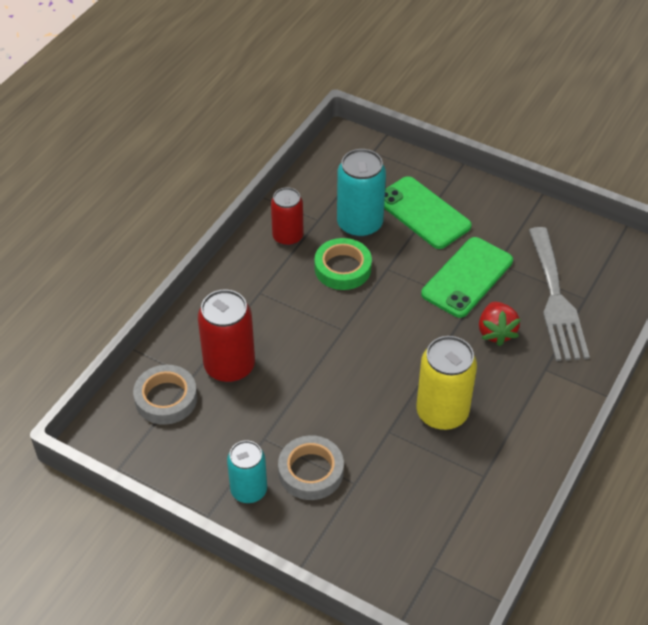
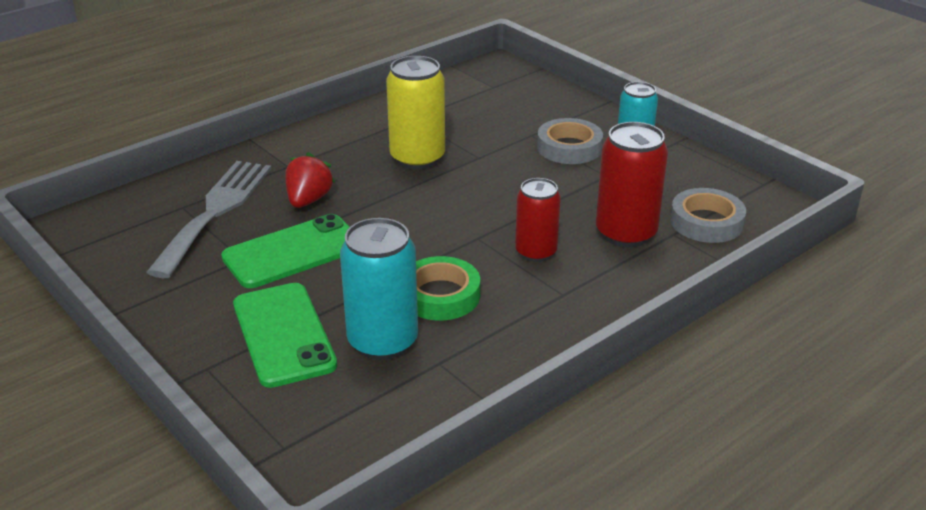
camera: 160 degrees left, 15 degrees down
red can [271,187,303,246] -> red can moved to [515,178,561,262]

